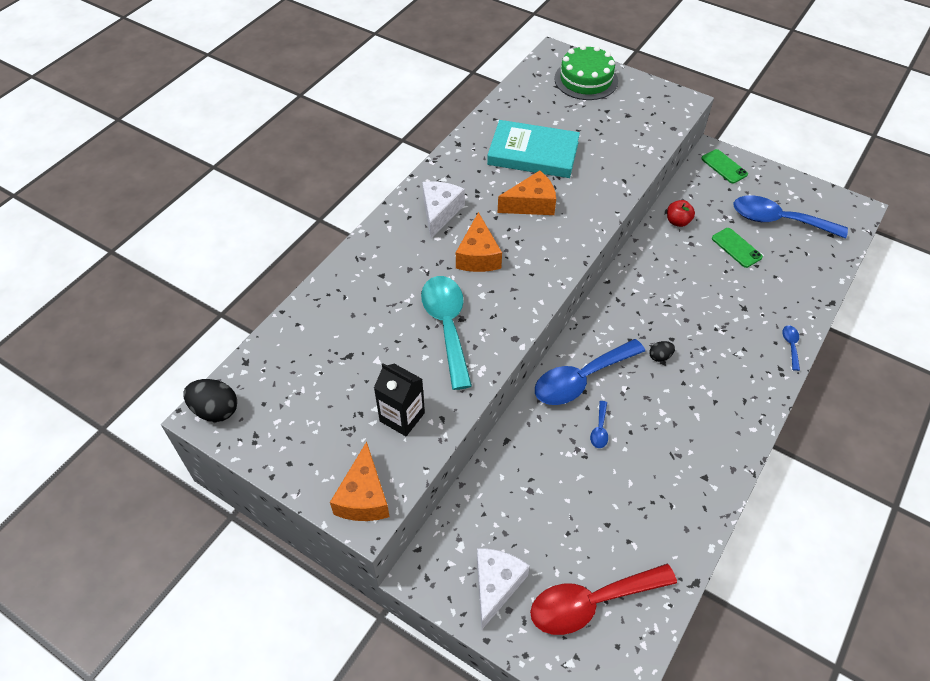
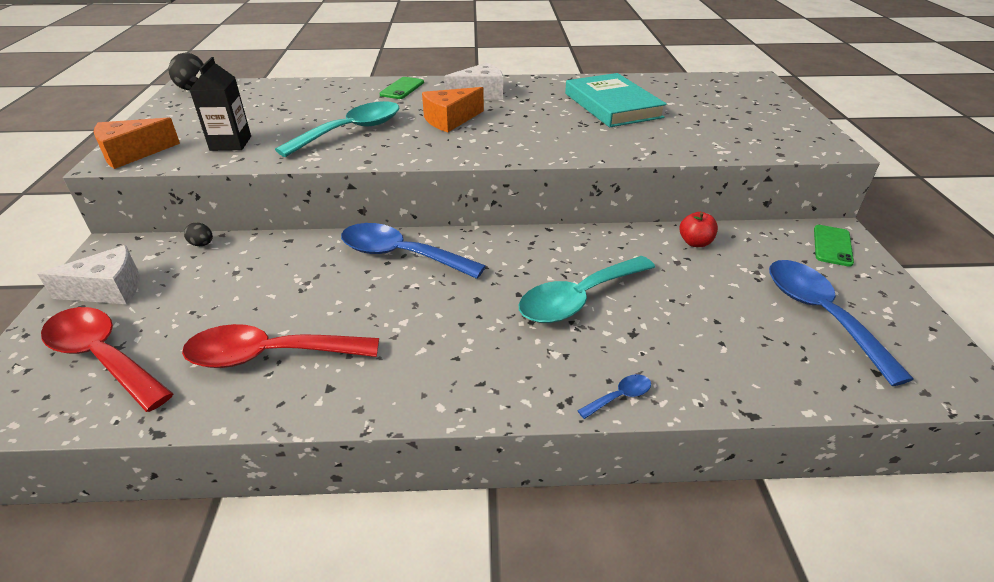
camera: 55 degrees right, 15 degrees down
orange cheese [498,171,556,215] -> none
green cake [554,45,618,100] -> none
blue spoon [590,401,608,448] -> none
black egg [649,341,675,362] -> black egg moved to [184,223,213,246]
green phone [712,228,763,268] -> green phone moved to [379,77,424,99]
none -> red spoon [182,324,379,368]
none -> turquoise spoon [519,256,655,323]

